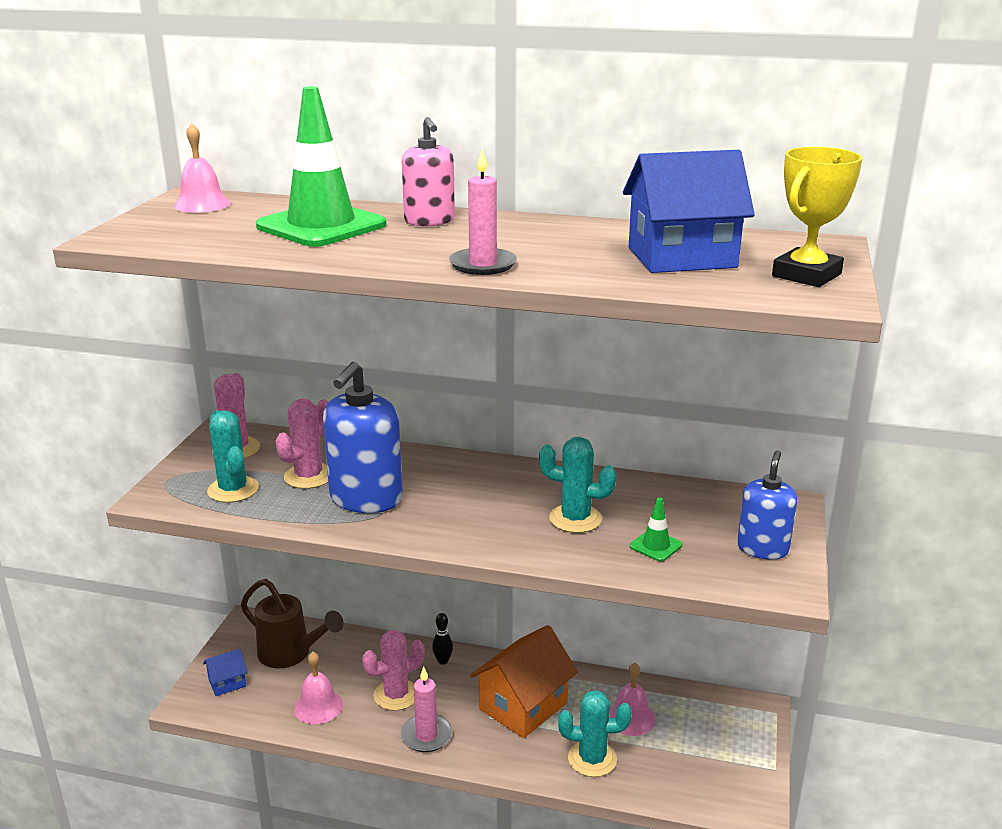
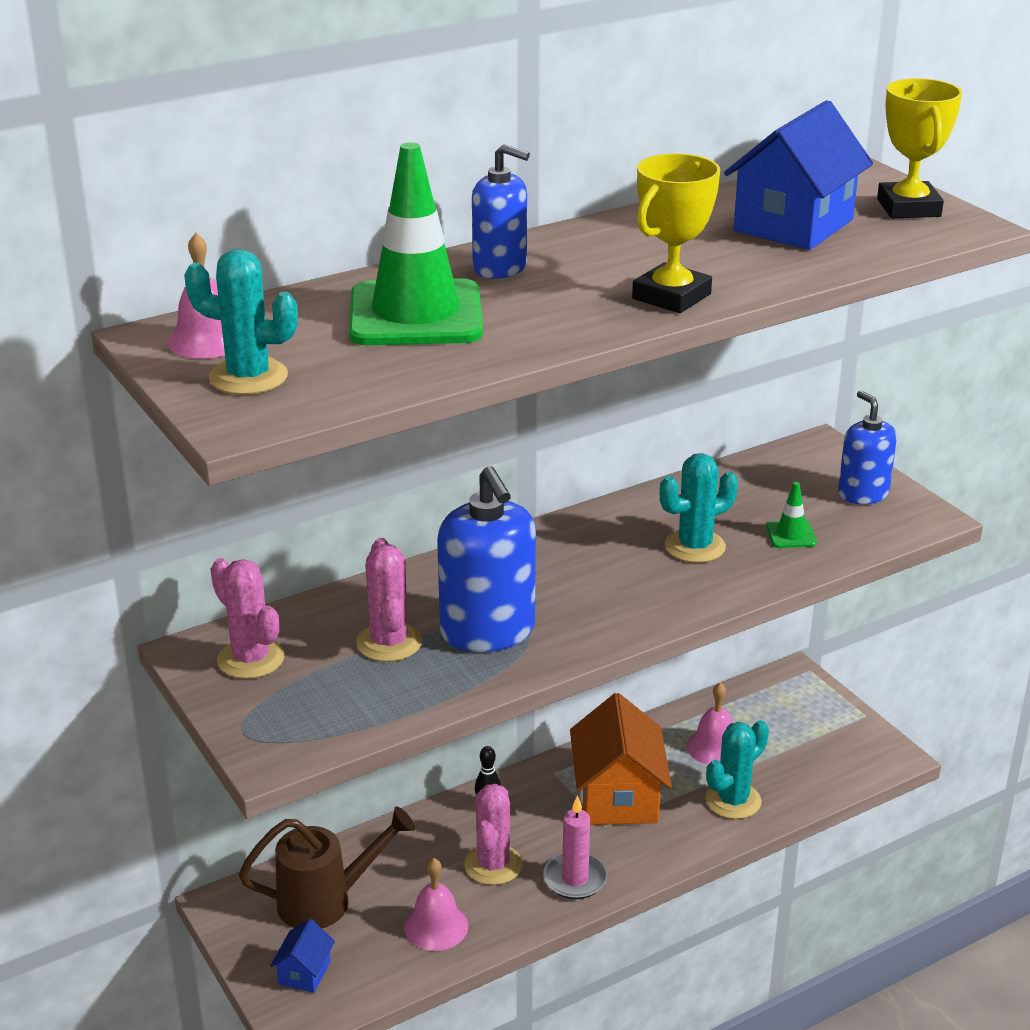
camera: 45 degrees left, 5 degrees up
turquoise cactus [207,410,259,503] -> turquoise cactus moved to [184,249,298,395]
pink soap dispenser [402,117,455,226] -> blue soap dispenser [472,144,530,279]
pink candle [449,149,517,275] -> yellow trophy [632,153,720,313]

